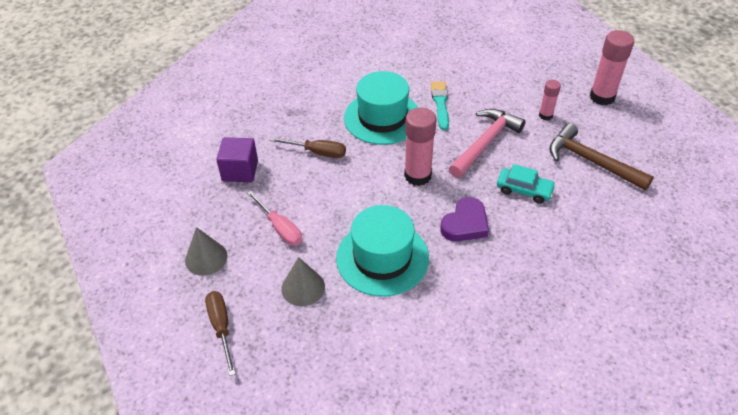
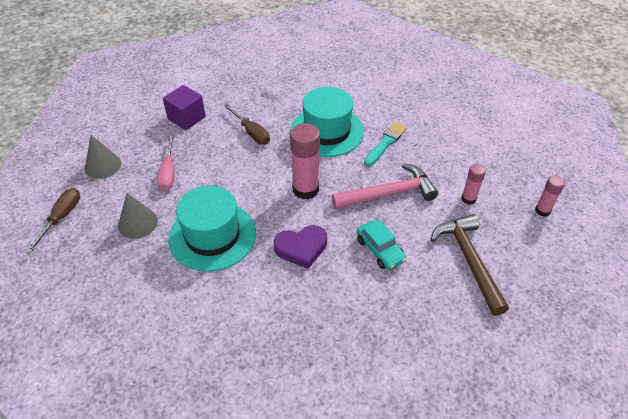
camera: 35 degrees right, 0 degrees up
pink glue stick [590,30,634,105] -> pink glue stick [535,175,565,217], size x0.55

